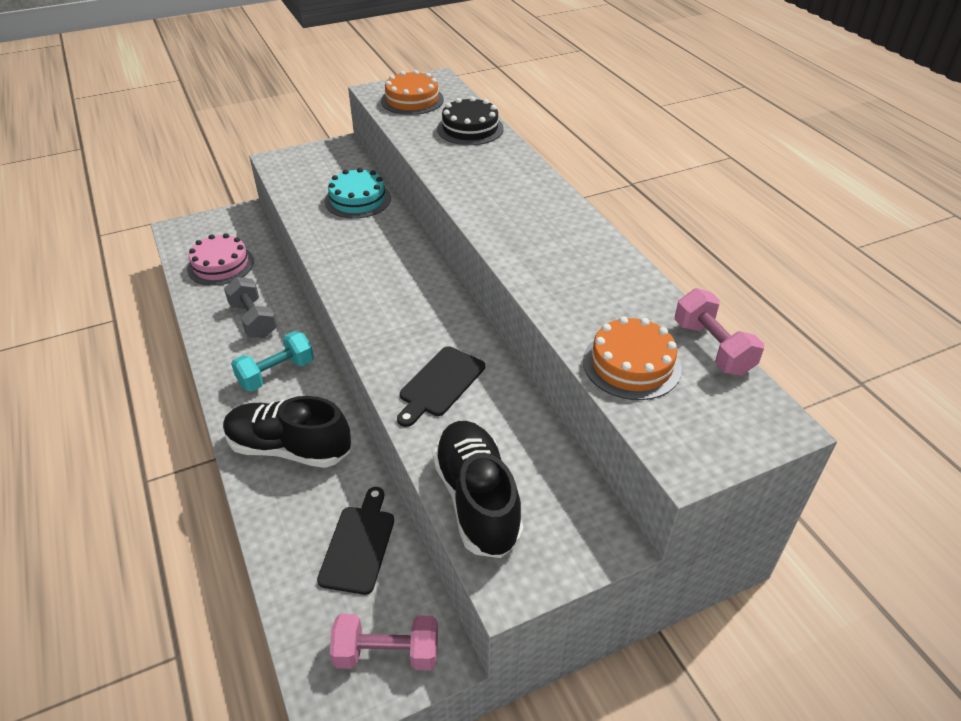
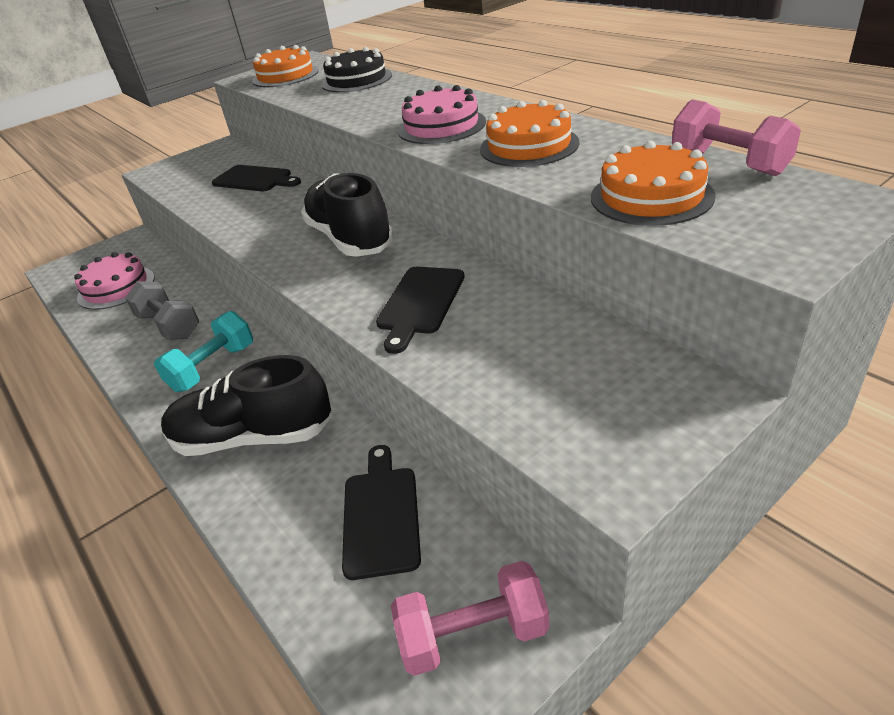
camera: 10 degrees left, 5 degrees down
turquoise cake [325,168,391,219] -> black cutting board [212,165,301,191]
black shoe [433,421,524,558] -> black shoe moved to [301,173,394,257]
none -> pink cake [398,85,486,144]
none -> orange cake [480,100,579,167]

